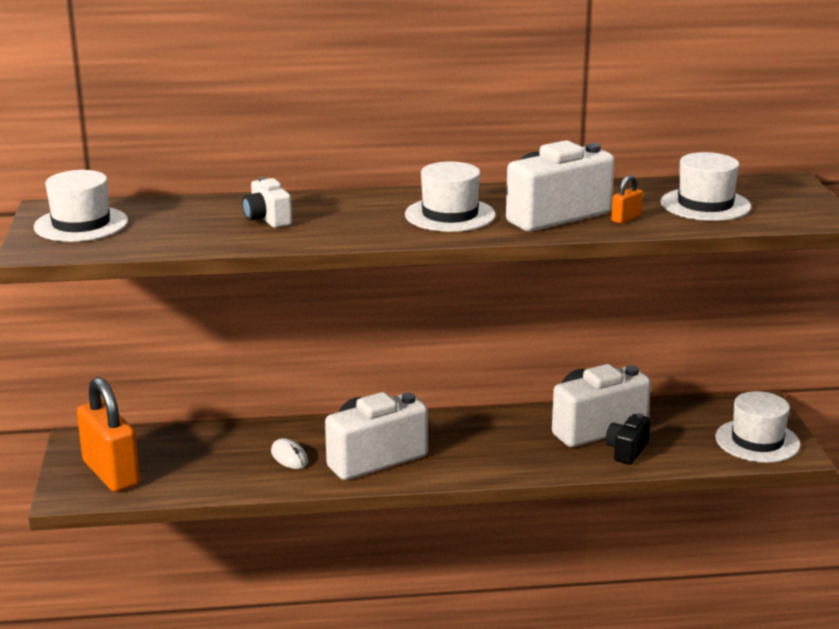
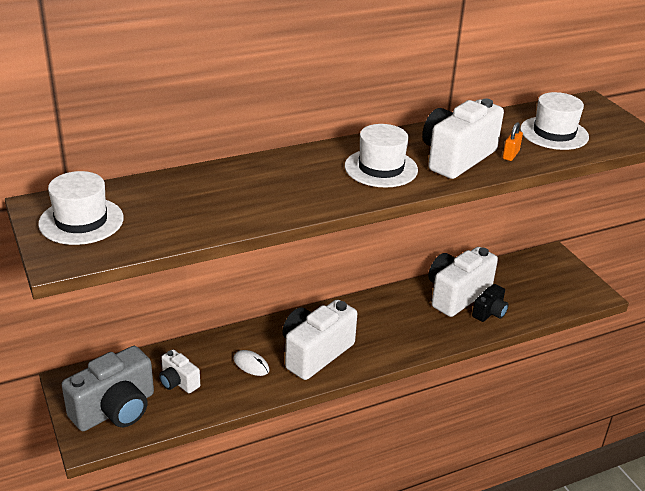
camera: 20 degrees left, 10 degrees up
orange padlock [77,377,140,492] -> grey camera [62,346,154,431]
white camera [242,177,292,228] -> white camera moved to [159,349,200,393]
black camera [606,413,651,465] -> black camera turned 150 degrees counterclockwise [472,284,508,322]
white hat [715,391,800,463] -> none

